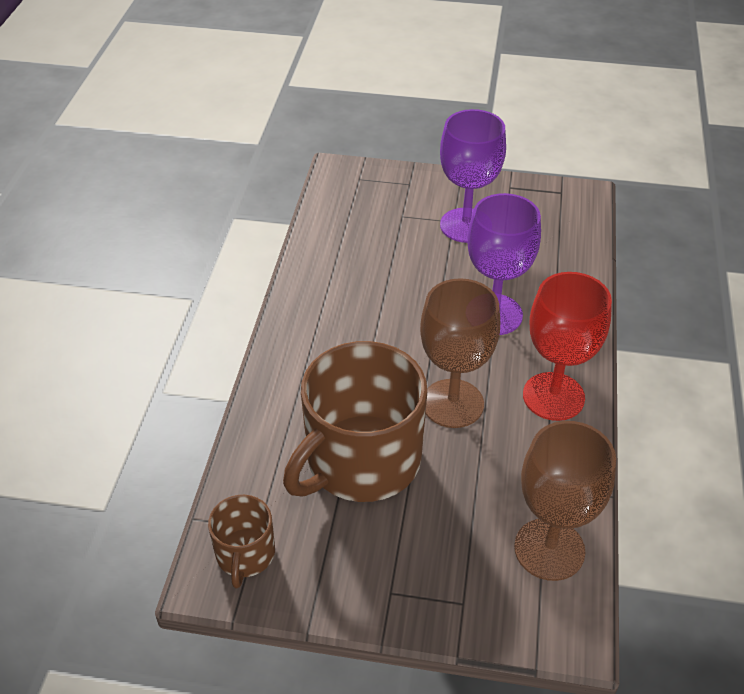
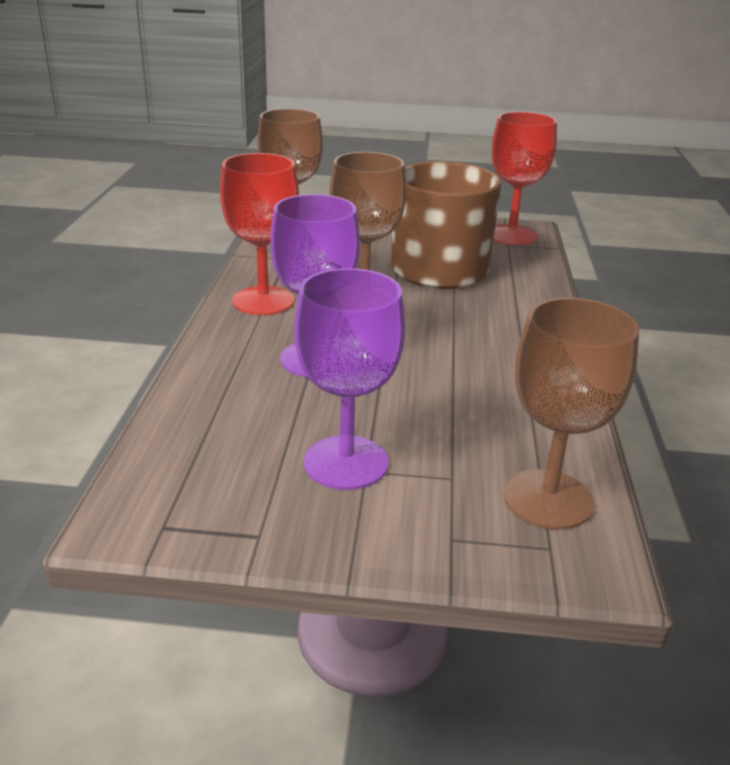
camera: 175 degrees right, 15 degrees down
brown mug [208,495,275,588] -> red goblet [492,112,557,245]
none -> brown goblet [503,297,639,530]

